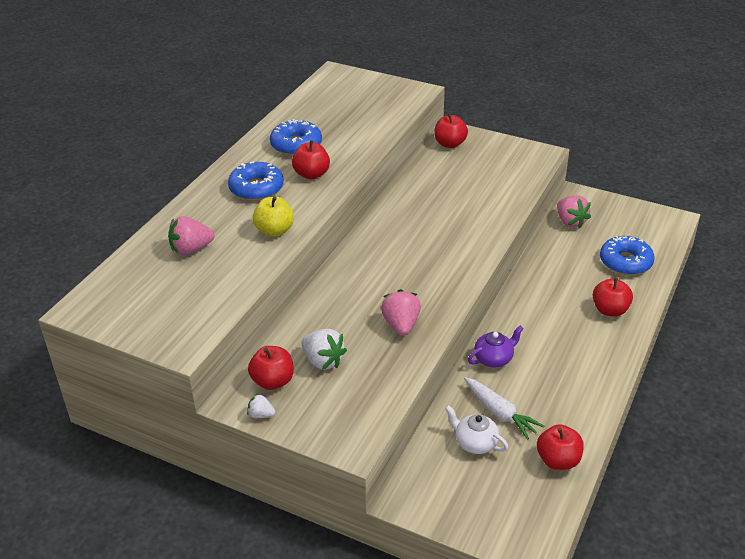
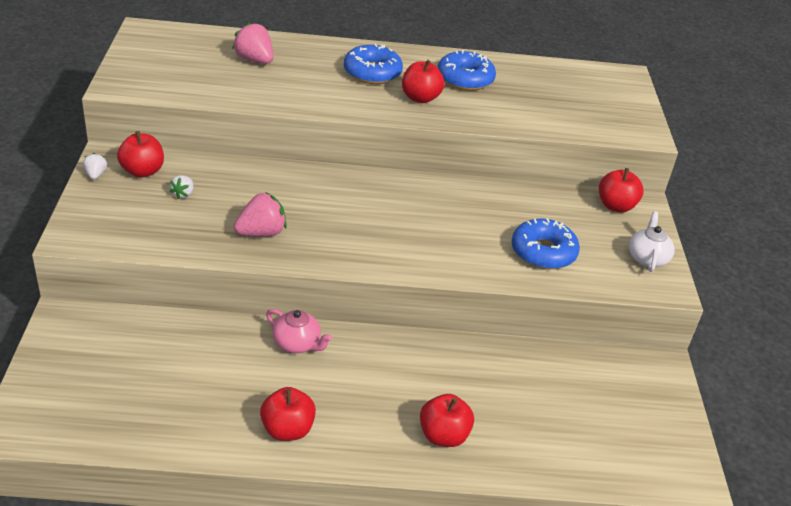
camera: 60 degrees right, 0 degrees up
yellow apple [253,196,294,237] -> none
white strawberry [301,329,347,370] -> white strawberry [170,175,194,199], size x0.55
white teapot [445,405,508,454] -> white teapot moved to [629,211,675,272]
white carrot [464,377,544,440] -> none
purple teapot [468,325,524,367] -> pink teapot [266,309,332,353]
red apple [537,424,584,470] -> red apple moved to [260,387,316,441]
pink strawberry [557,195,591,229] -> none
blue donut [600,236,655,275] -> blue donut moved to [512,218,580,270]

